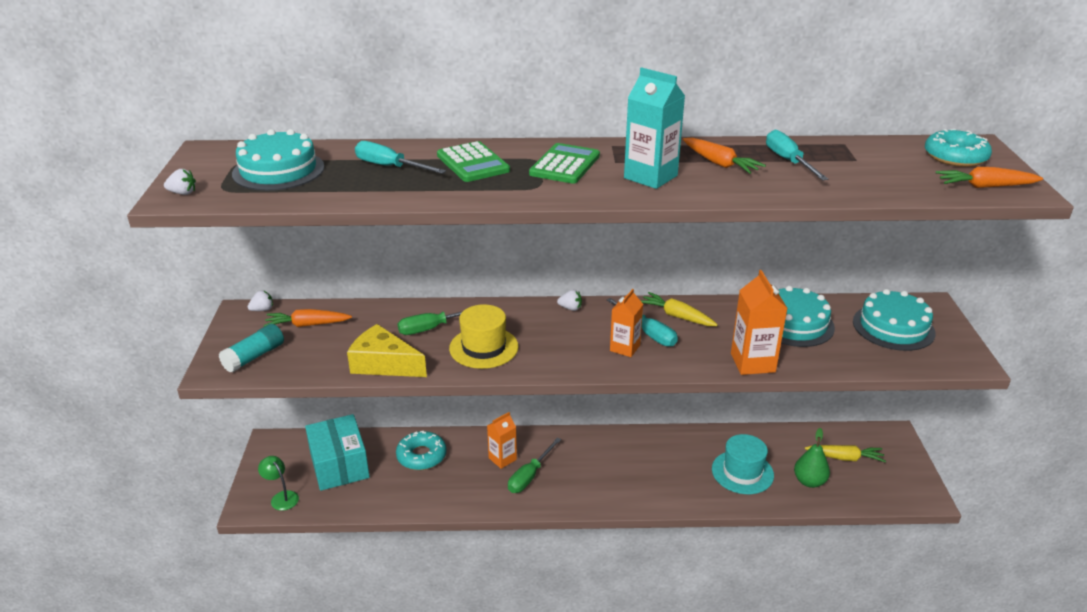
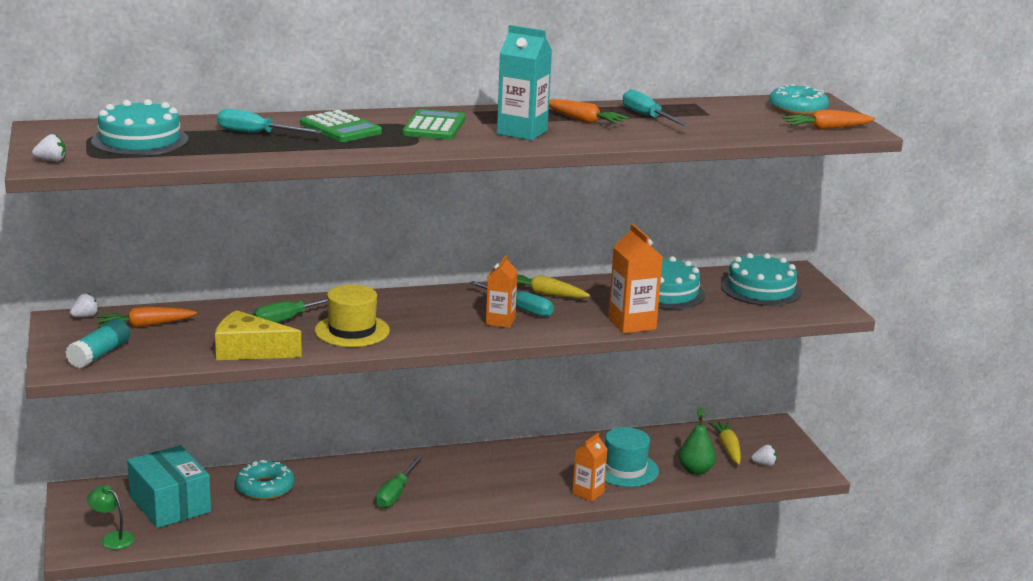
camera: 15 degrees left, 10 degrees down
orange carton [487,412,517,469] -> orange carton moved to [572,433,608,502]
white strawberry [557,290,582,311] -> white strawberry moved to [751,445,777,466]
yellow carrot [805,445,886,462] -> yellow carrot turned 90 degrees counterclockwise [709,422,741,465]

